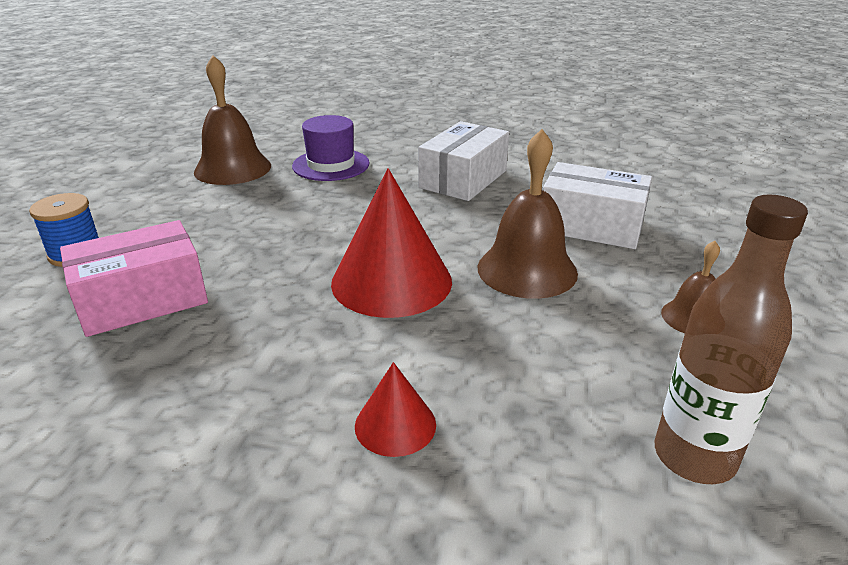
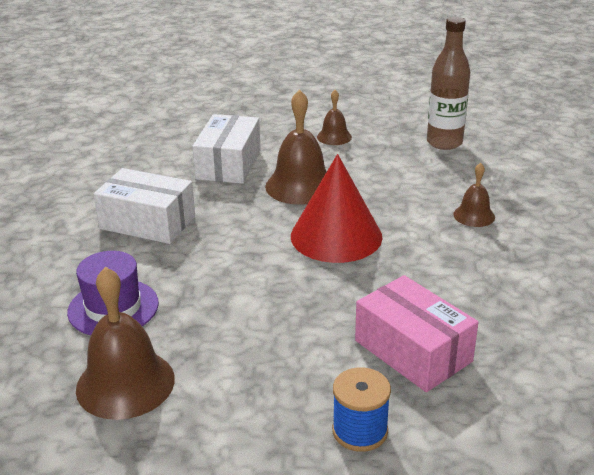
camera: 100 degrees left, 0 degrees up
red cone [355,362,436,457] -> brown bell [453,163,495,227]

